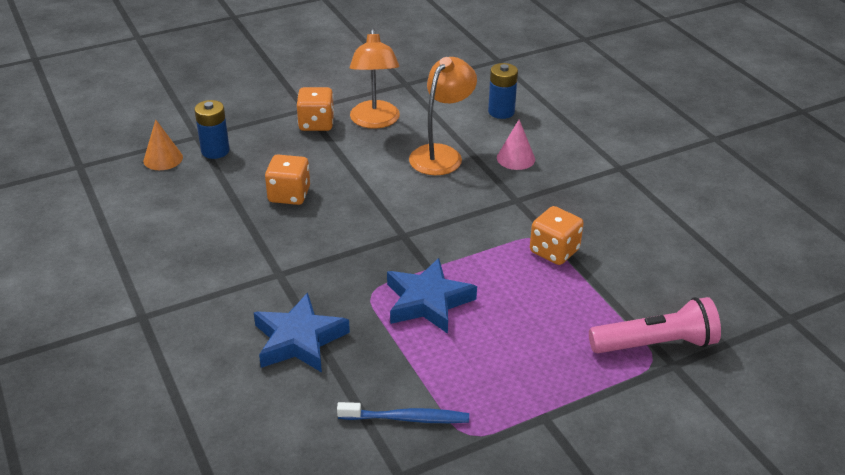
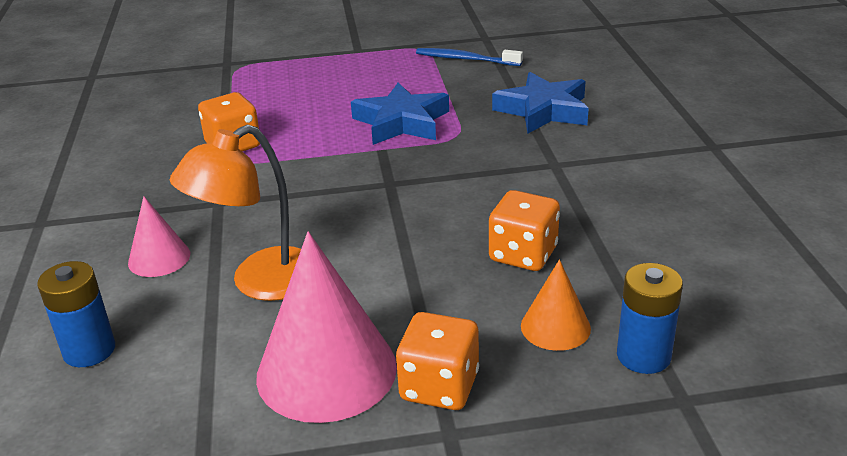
camera: 160 degrees left, 5 degrees down
orange cone [143,120,183,170] -> orange cone moved to [521,259,591,351]
orange lamp [350,28,400,129] -> pink cone [256,231,397,423]
pink flashlight [589,297,721,353] -> none

